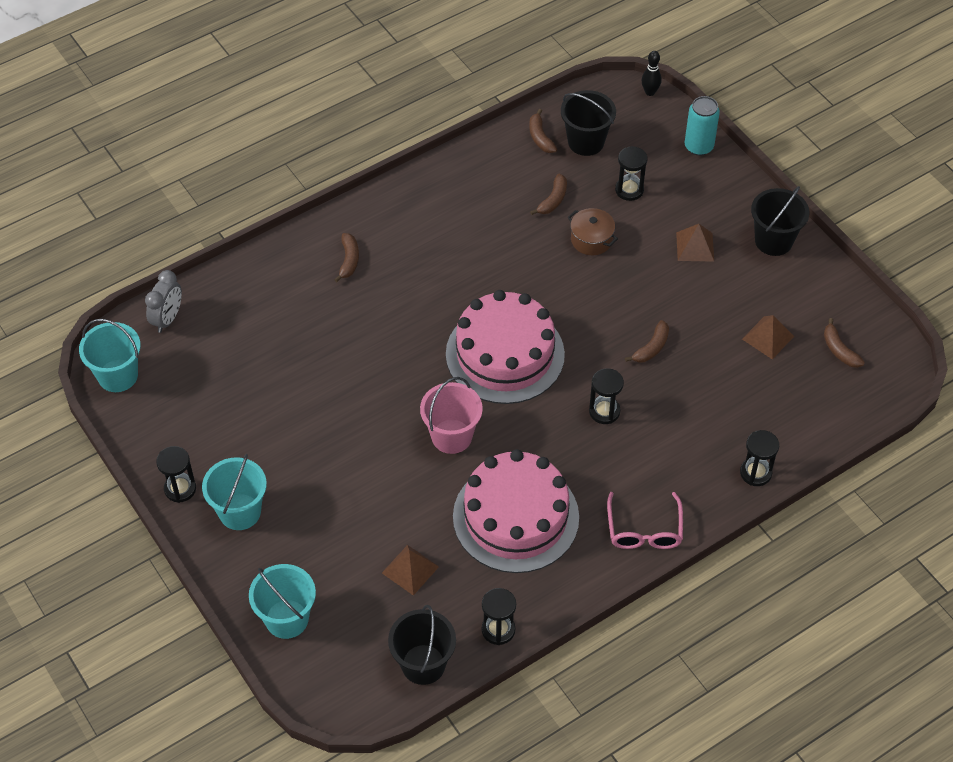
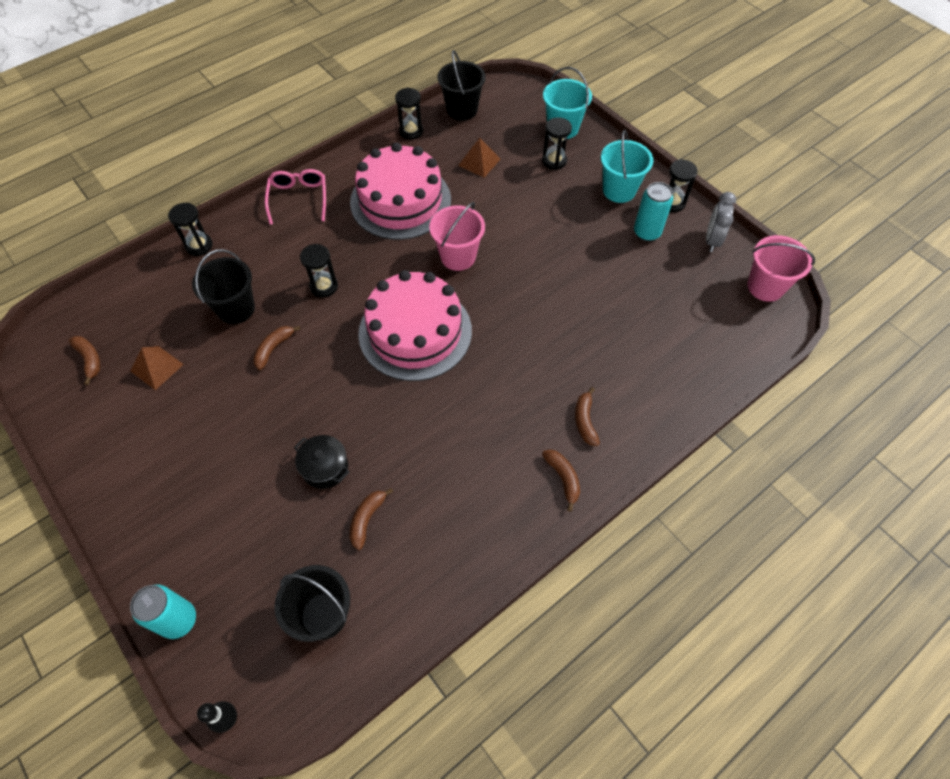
camera: 175 degrees right, 5 degrees up
turquoise bucket [79,319,141,392] -> pink bucket [748,235,815,302]
grey clock [145,270,182,333] -> grey clock moved to [706,192,736,252]
brown banana [529,109,558,153] -> brown banana moved to [542,449,580,512]
brown pot [568,208,618,255] -> black pot [294,435,349,489]
black hourglass [615,146,648,201] -> black hourglass moved to [542,117,572,170]
brown pyramid [676,224,714,262] -> none
black bucket [751,186,809,256] -> black bucket moved to [192,249,255,324]
none -> turquoise can [634,182,673,241]

